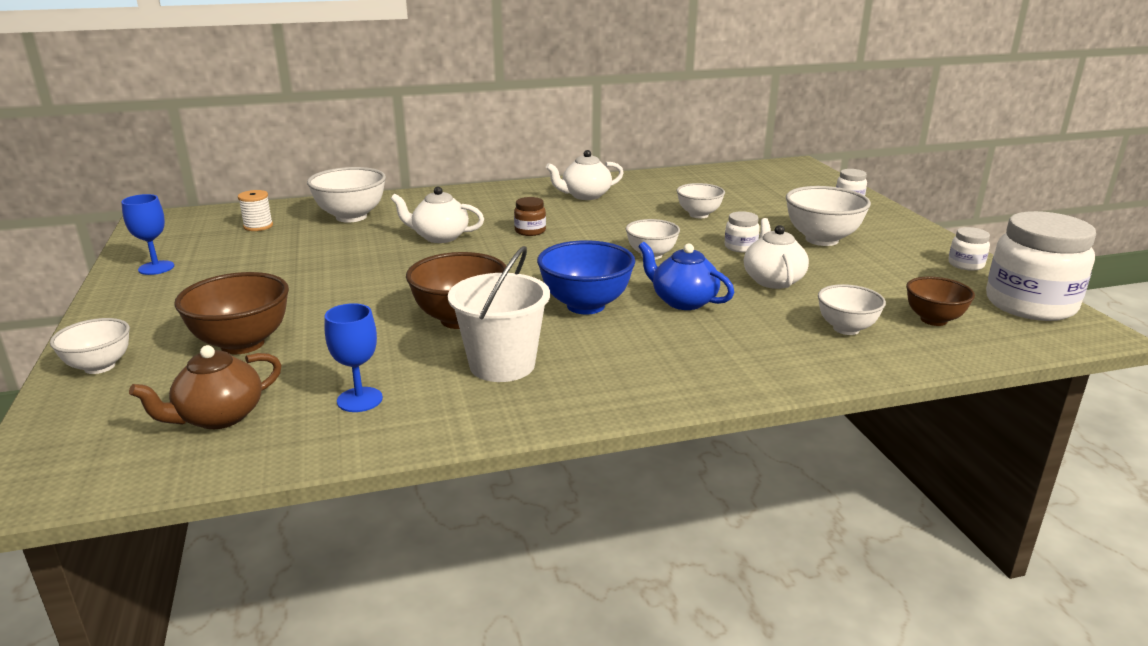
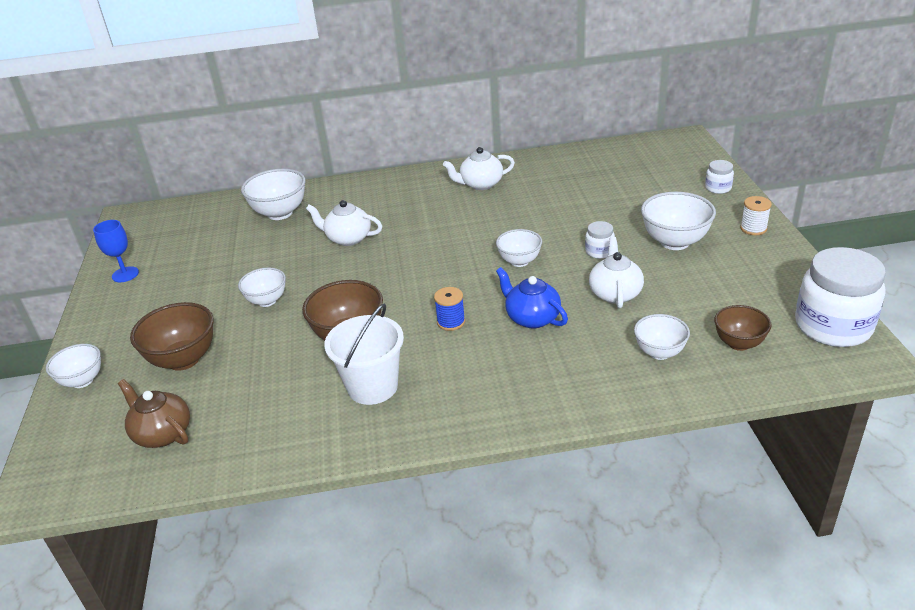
camera: 10 degrees right, 10 degrees up
brown teapot [129,345,282,429] -> brown teapot turned 75 degrees clockwise [118,379,190,448]
white spool [238,190,273,231] -> white spool moved to [740,196,772,235]
blue goblet [325,303,383,412] -> none
brown jar [514,197,546,236] -> none
blue bowl [537,240,635,314] -> blue spool [434,287,465,331]
white bowl [677,183,725,218] -> white bowl moved to [238,268,286,307]
white jar [948,227,990,271] -> none

